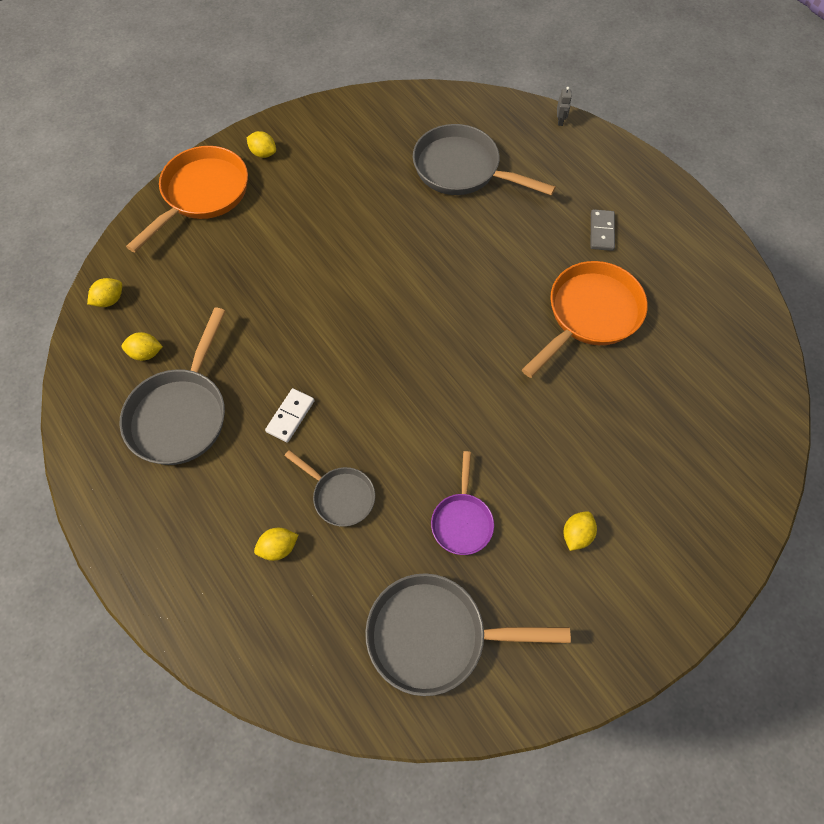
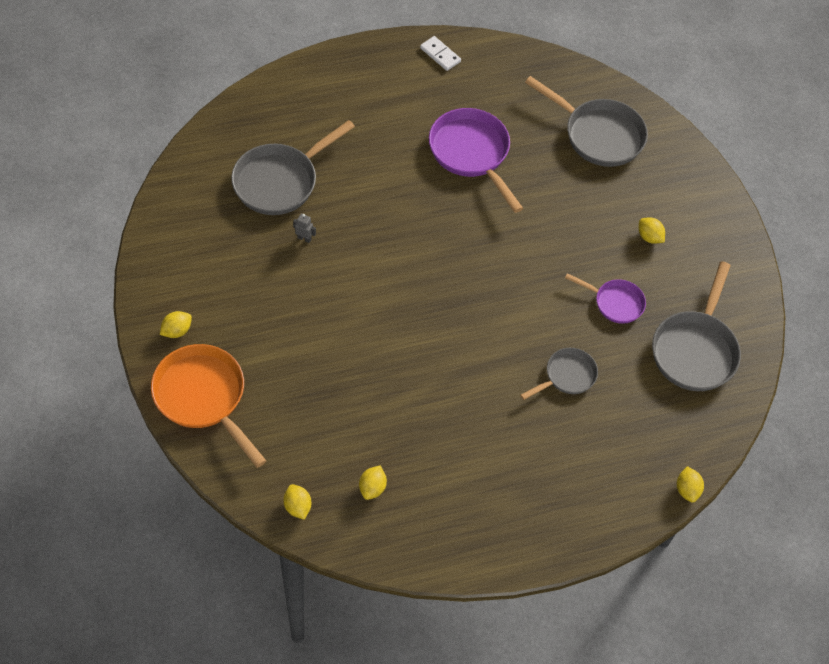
camera: 75 degrees left, 5 degrees down
grey pan [120,307,226,465] -> grey pan moved to [525,76,648,167]
yellow lemon [254,528,298,561] -> yellow lemon moved to [677,466,704,502]
white domino [265,388,314,443] -> white domino moved to [420,36,461,71]
orange pan [522,261,648,378] -> purple pan [429,108,523,213]
grey robot [557,87,572,126] -> grey robot moved to [293,214,316,243]
grey domino [591,209,615,251] -> none

